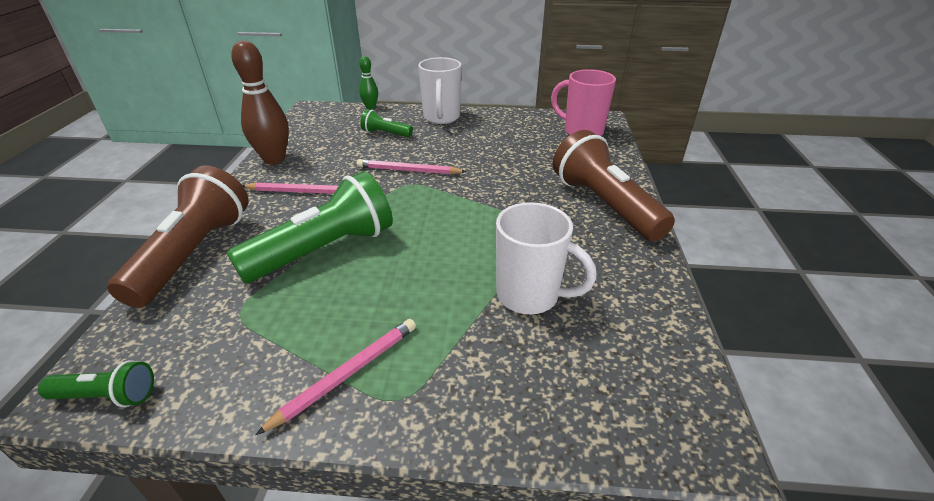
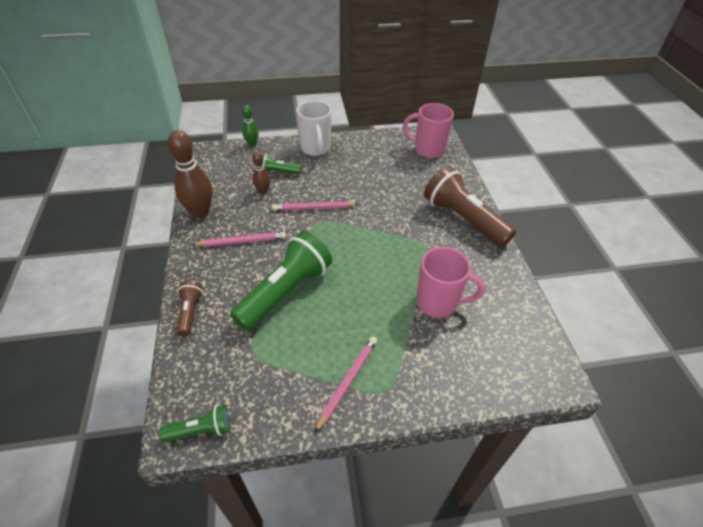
camera: 15 degrees left, 10 degrees up
brown flashlight [107,166,249,308] -> brown flashlight [176,281,203,336], size x0.48
white mug [496,202,596,314] -> pink mug [416,247,485,318]
none -> brown bowling pin [252,151,270,194]

